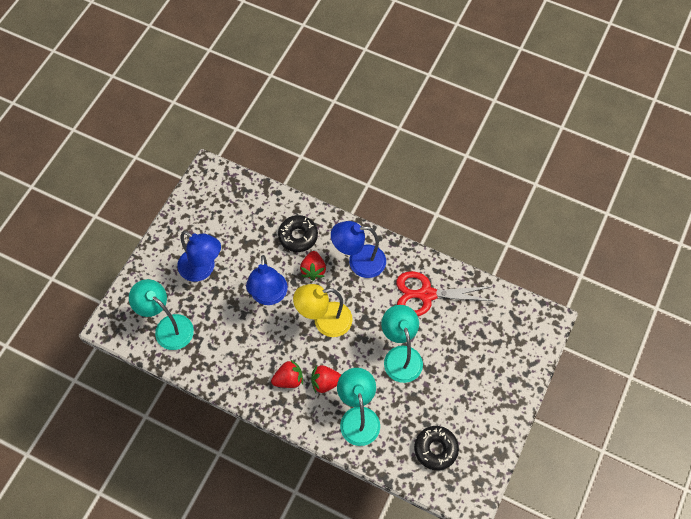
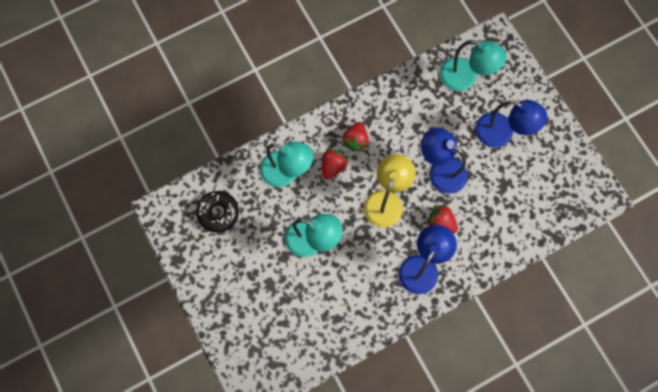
camera: 125 degrees right, 10 degrees up
turquoise lamp [129,279,194,350] -> turquoise lamp turned 45 degrees clockwise [440,40,506,91]
blue lamp [177,231,221,282] -> blue lamp turned 135 degrees counterclockwise [476,100,547,148]
black donut [278,215,318,252] -> none
red scissors [396,271,494,316] -> none

